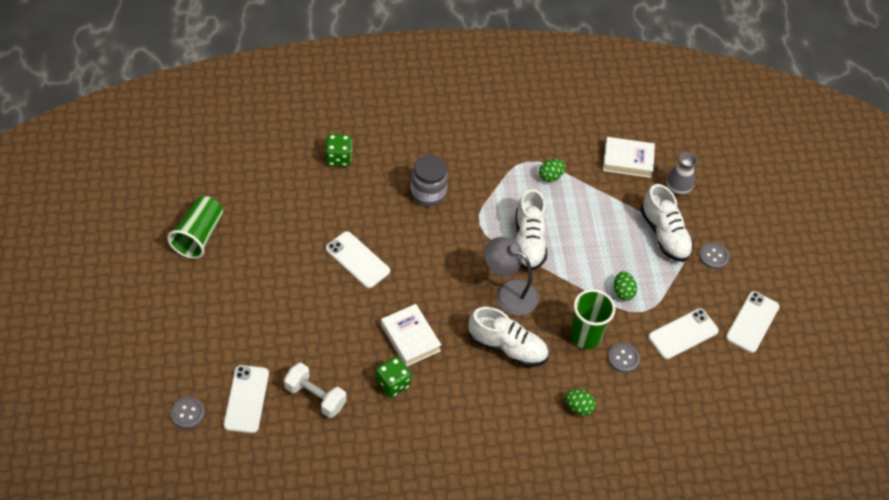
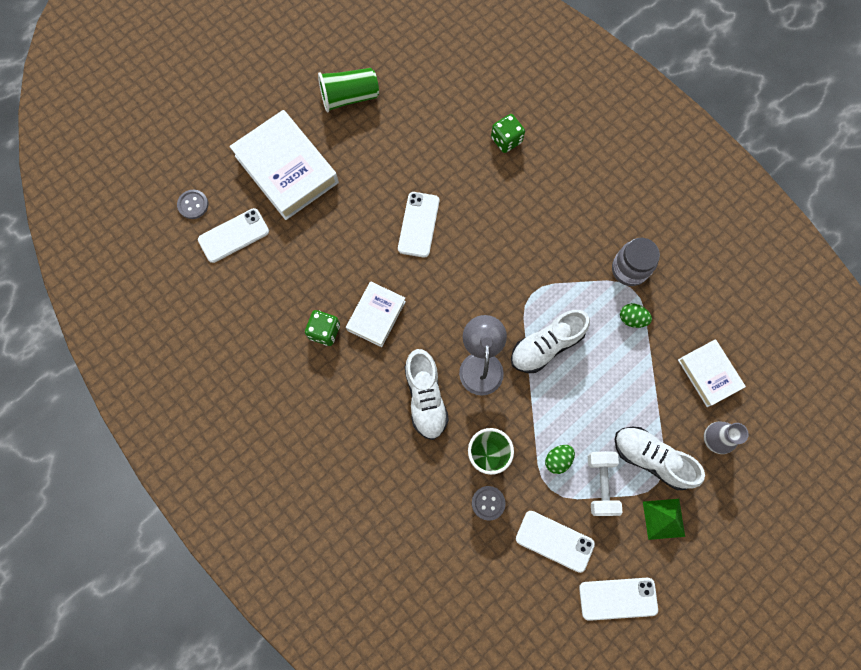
camera: 60 degrees right, 20 degrees up
white dumbbell [284,363,346,418] -> white dumbbell moved to [588,451,623,516]
grey jar [411,155,448,206] -> grey jar moved to [612,238,660,286]
green egg [565,389,596,416] -> none
white shoe [641,184,694,262] -> white shoe turned 90 degrees clockwise [615,426,705,490]
grey button [699,242,730,269] -> green pyramid [643,499,685,540]
none -> white book [229,110,339,220]

